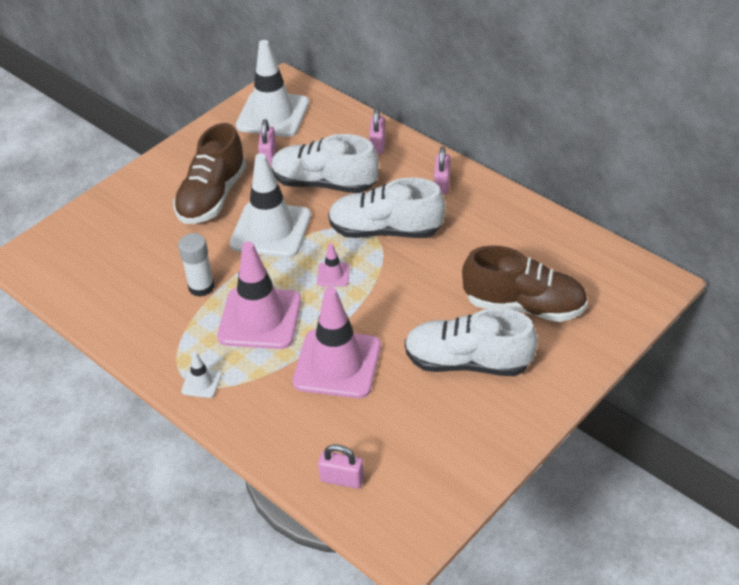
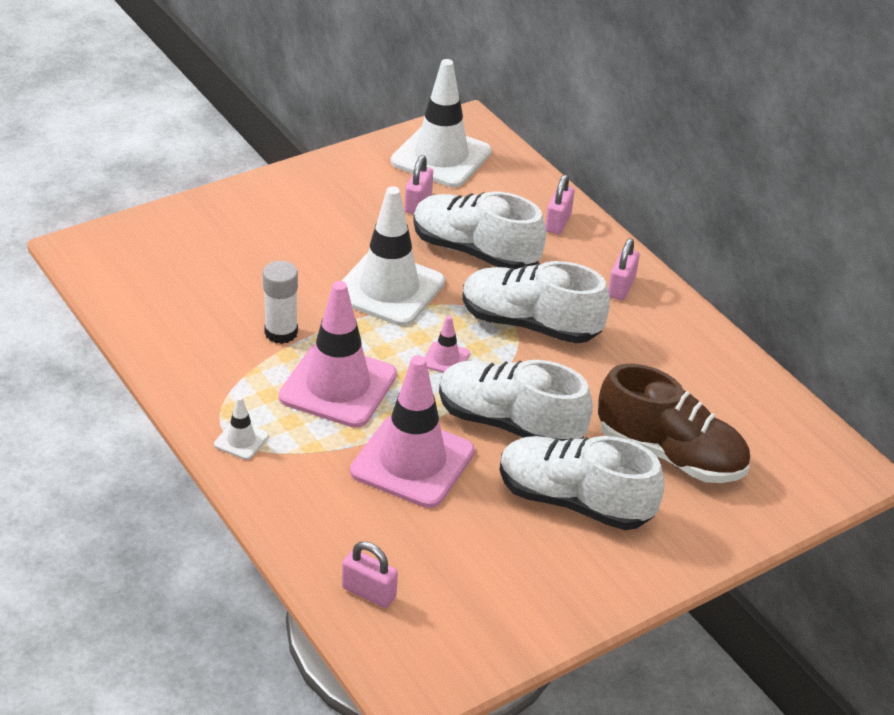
camera: 10 degrees right, 5 degrees down
brown shoe [173,123,246,224] -> none
none -> white shoe [439,360,593,441]

